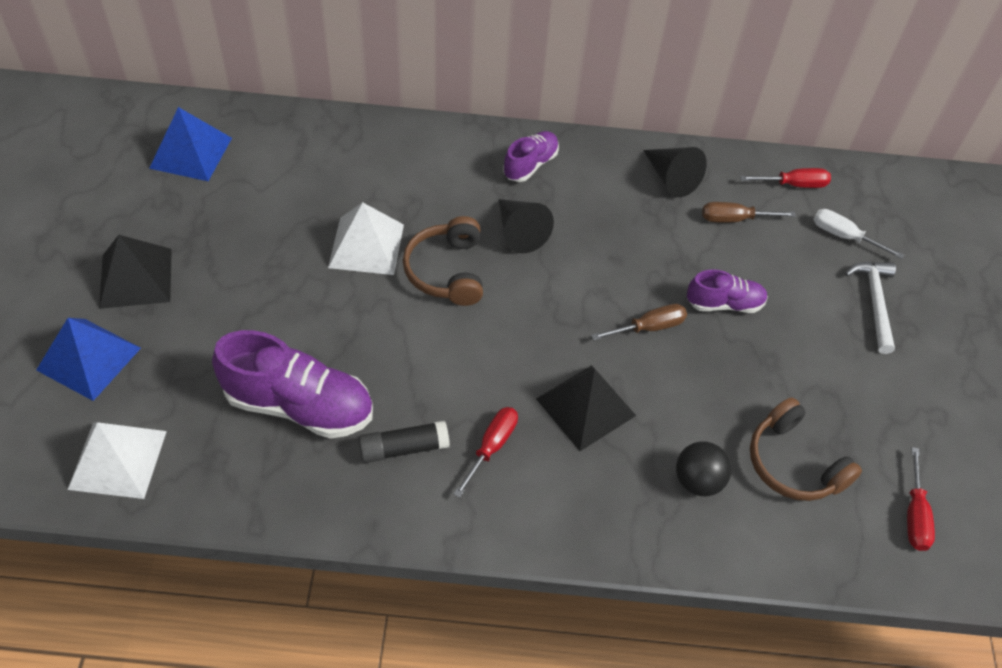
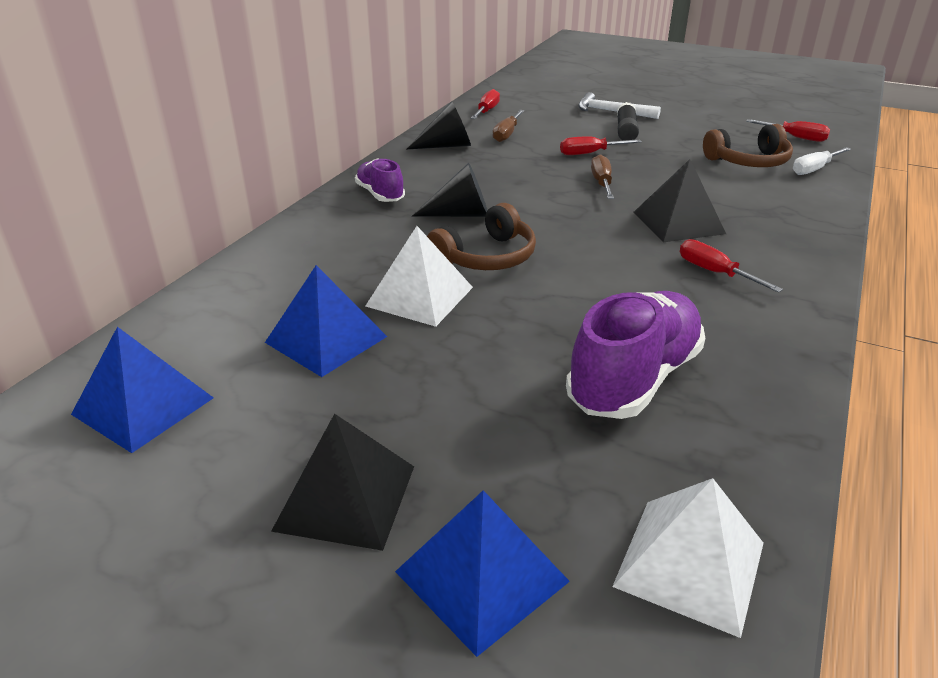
camera: 65 degrees left, 20 degrees down
black glue stick [358,421,450,463] -> black glue stick moved to [617,102,639,141]
brown headphones [403,216,483,306] -> brown headphones turned 60 degrees counterclockwise [427,203,536,270]
black ball [676,441,731,496] -> none
purple shoe [687,269,768,313] -> red screwdriver [560,136,642,155]
white screwdriver [813,209,904,259] -> white screwdriver moved to [793,147,851,175]
none -> blue pyramid [265,265,387,377]

